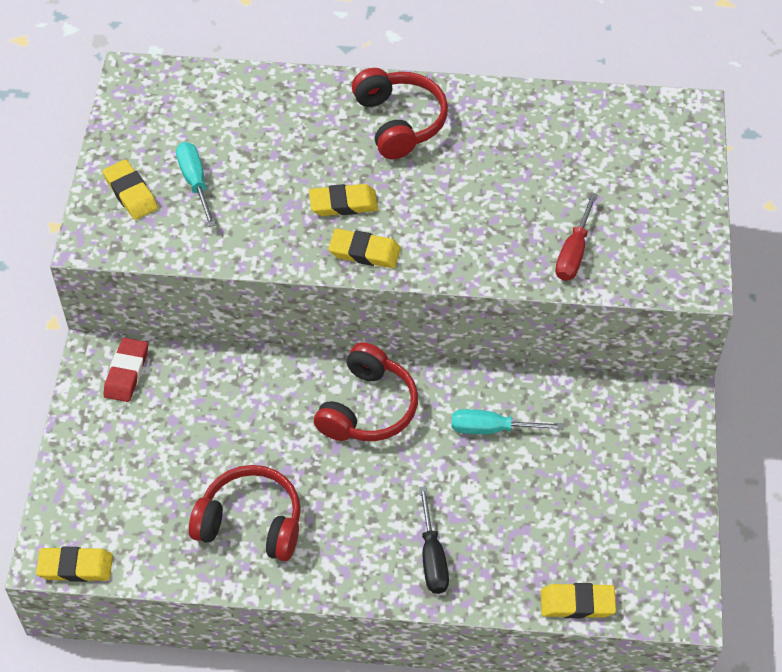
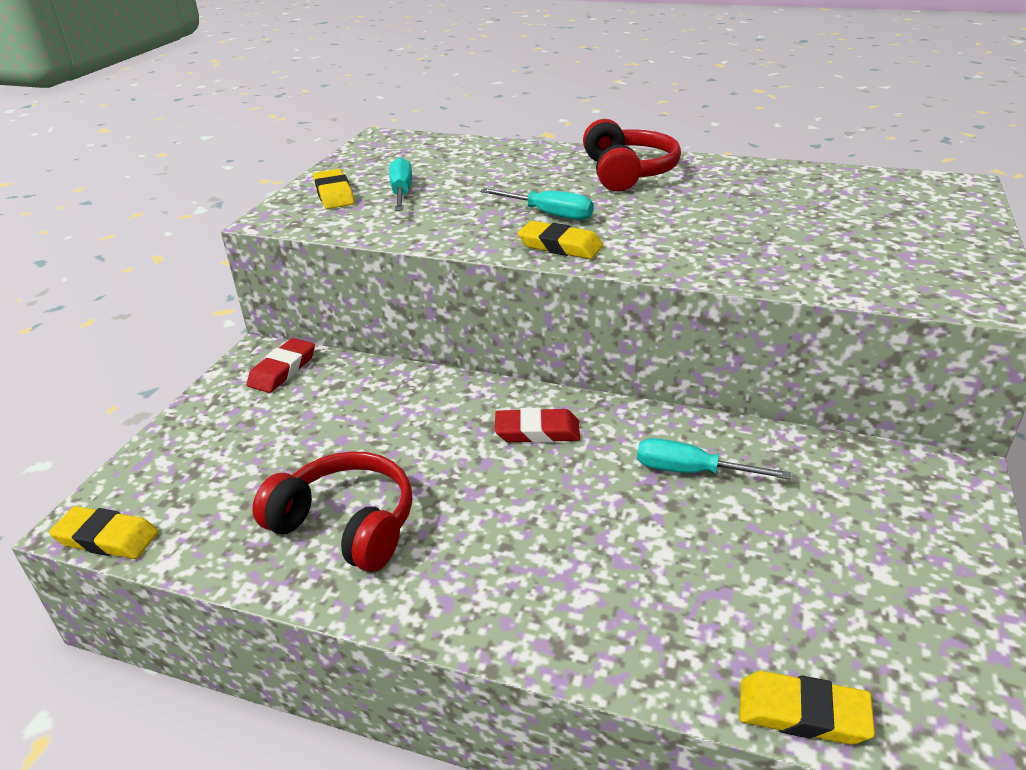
camera: 15 degrees right, 20 degrees down
yellow eraser [309,184,378,216] -> turquoise screwdriver [480,188,594,220]
red headphones [314,342,418,441] -> red eraser [495,408,580,443]
black screwdriver [419,486,449,594] -> none
red screwdriver [555,193,598,281] -> none

